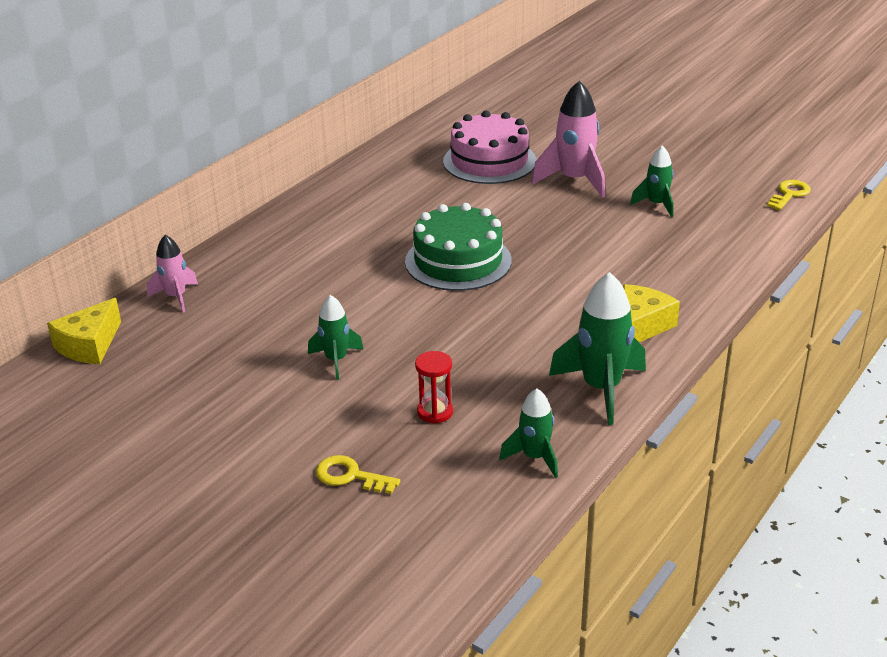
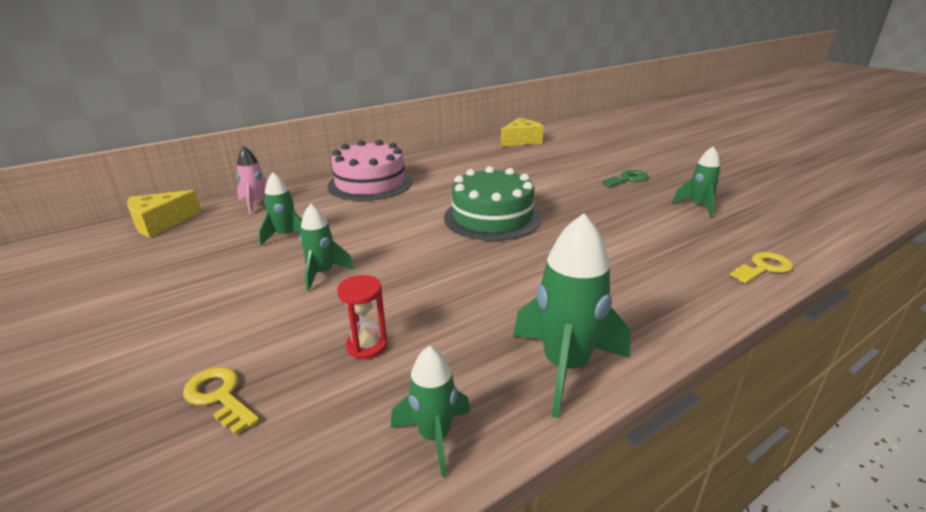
camera: 20 degrees right, 5 degrees down
pink cake [443,111,536,184] -> pink cake moved to [328,140,412,201]
pink rocket [532,81,605,198] -> green key [602,170,649,187]
yellow cheese [623,284,680,342] -> yellow cheese moved to [501,118,544,147]
yellow key [767,180,811,210] -> yellow key moved to [730,252,793,283]
none -> green rocket [259,172,302,246]

